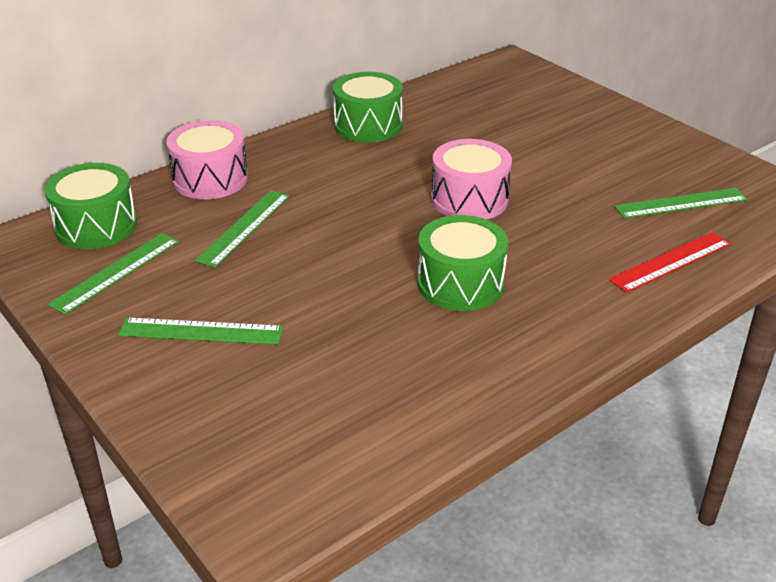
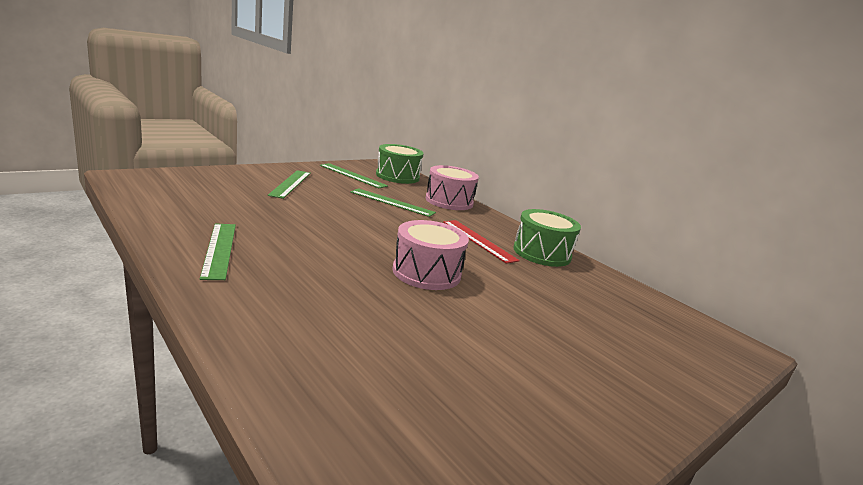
camera: 85 degrees right, 15 degrees down
green drum [418,215,508,311] -> none
red ruler [609,232,731,293] -> red ruler moved to [443,220,520,264]
green ruler [614,188,748,219] -> green ruler moved to [200,223,236,280]

